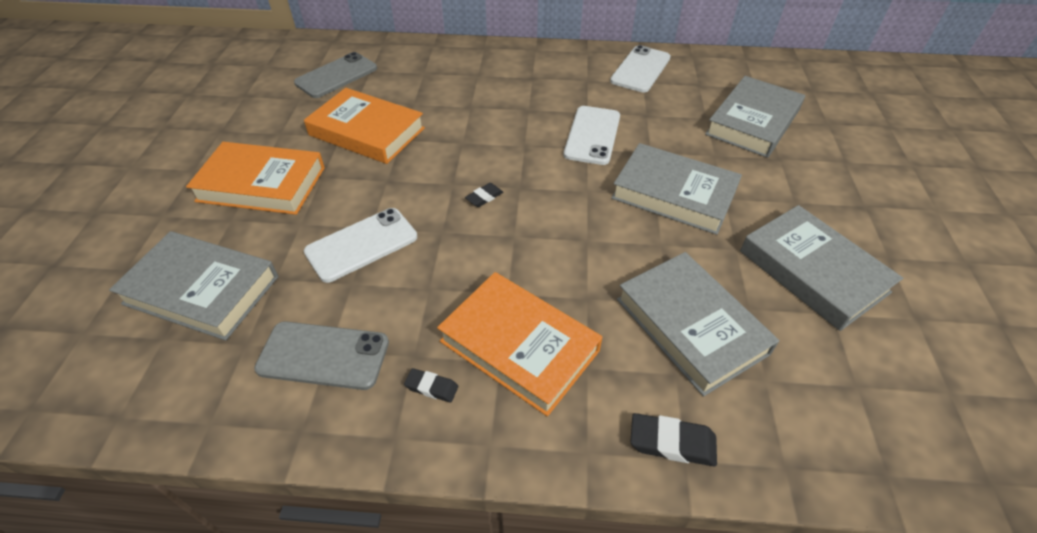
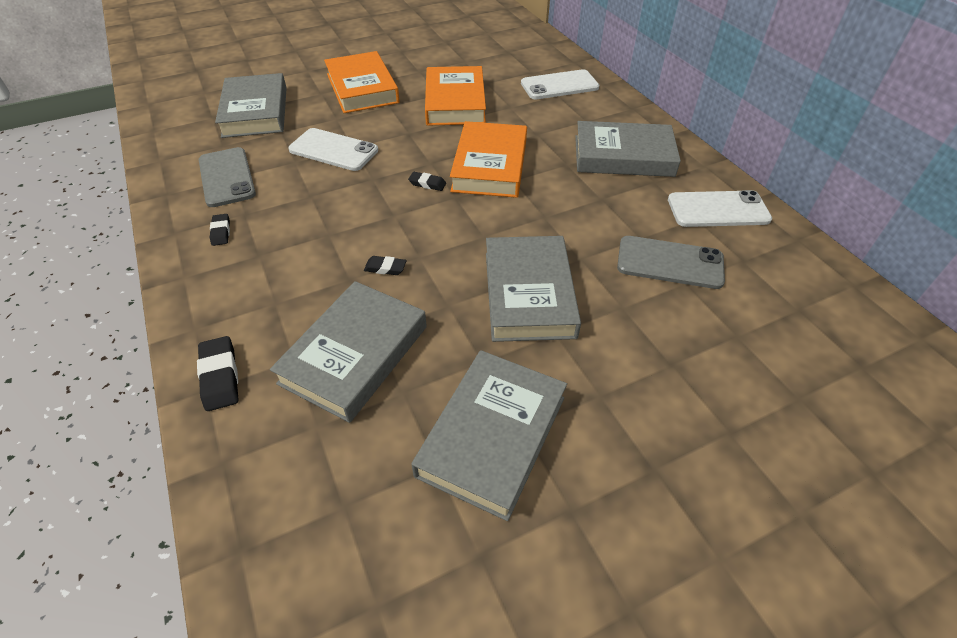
camera: 60 degrees right, 0 degrees up
grey phone [294,52,377,98] -> grey phone moved to [617,236,725,289]
orange book [437,272,603,416] -> orange book moved to [450,121,527,198]
white phone [564,106,620,165] -> white phone moved to [521,69,599,99]
grey book [705,76,805,158] -> grey book moved to [575,121,681,177]
none -> black eraser [364,256,406,275]

